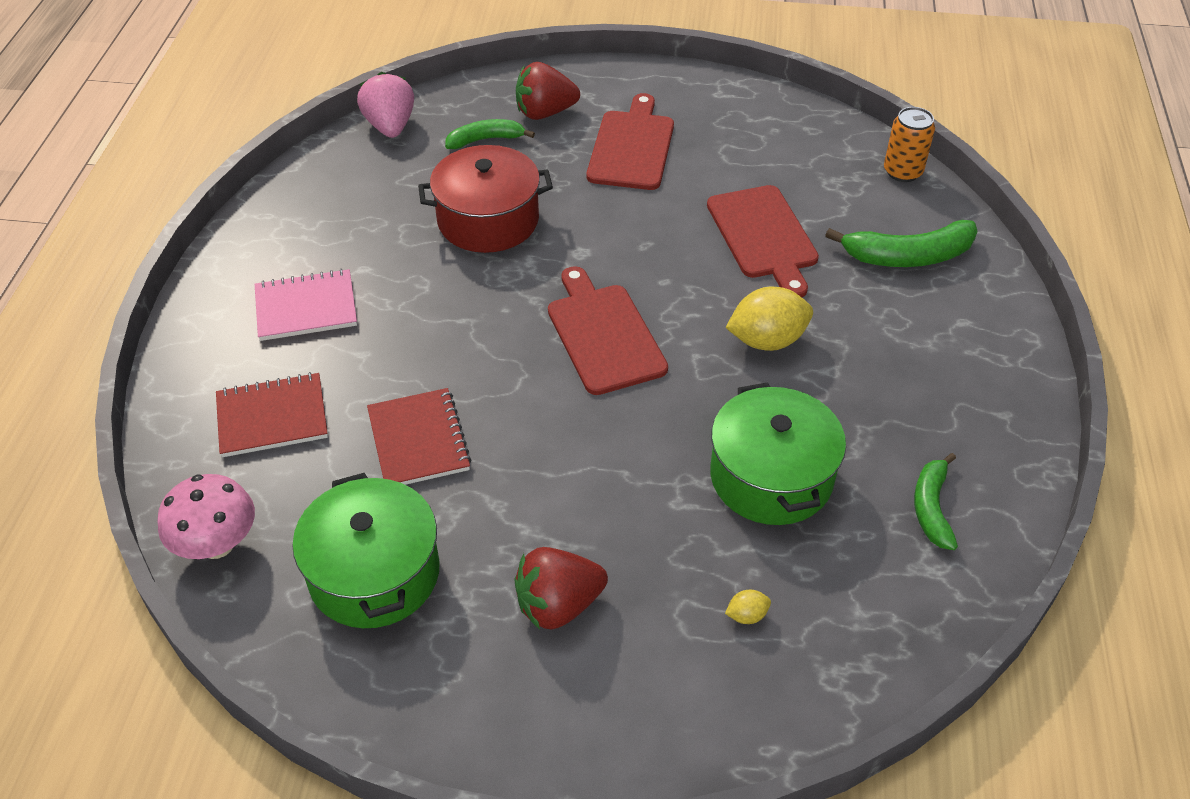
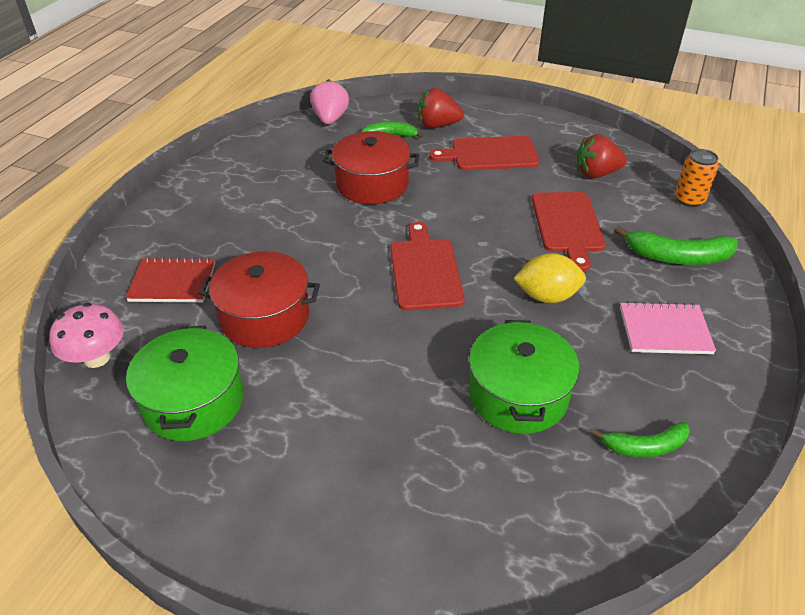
camera: 15 degrees right, 5 degrees down
pink notebook [255,269,357,341] -> pink notebook moved to [620,301,716,354]
red notebook [367,388,471,485] -> red pot [199,251,320,348]
red strawberry [515,547,608,630] -> red strawberry moved to [576,134,627,178]
red cutting board [587,93,674,190] -> red cutting board turned 120 degrees counterclockwise [429,136,540,170]
yellow lemon [725,590,771,624] -> none
green banana [914,453,958,550] -> green banana turned 120 degrees counterclockwise [591,422,690,457]

